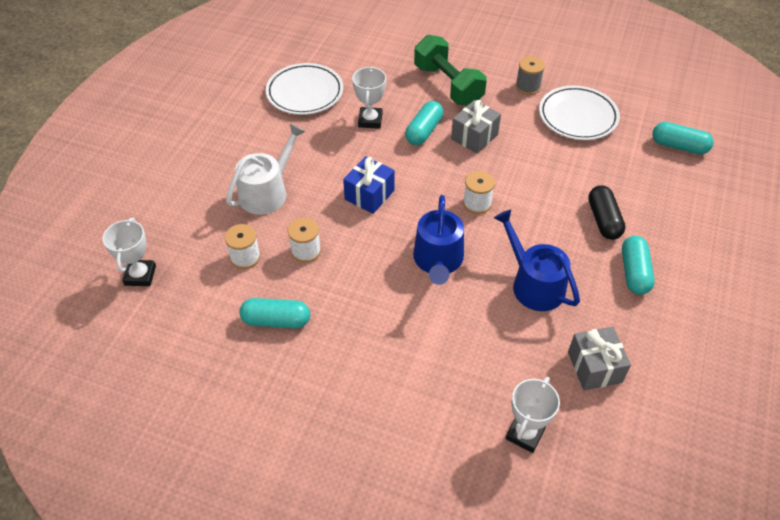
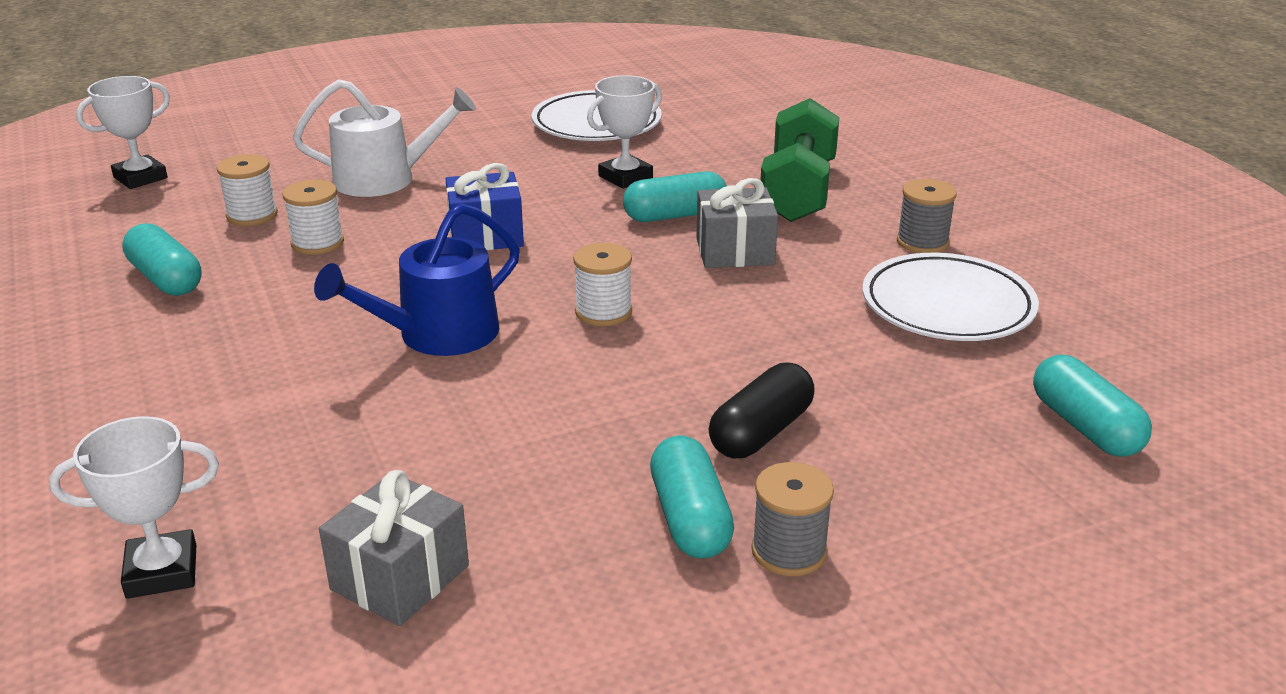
camera: 45 degrees right, 20 degrees down
blue watering can [494,209,580,311] -> none
turquoise capsule [622,236,655,295] -> turquoise capsule turned 60 degrees counterclockwise [650,435,734,558]
none -> grey spool [751,462,834,576]

